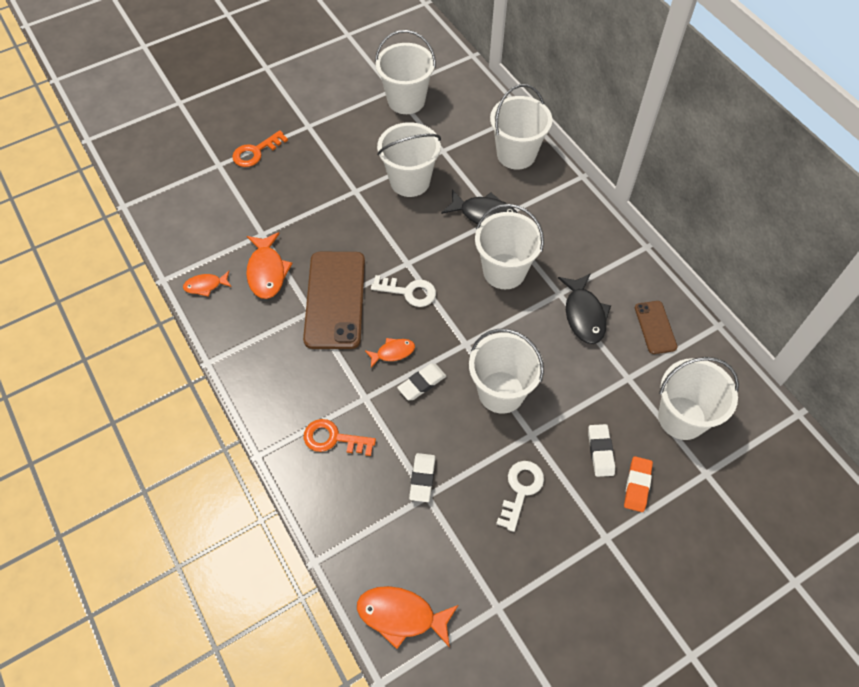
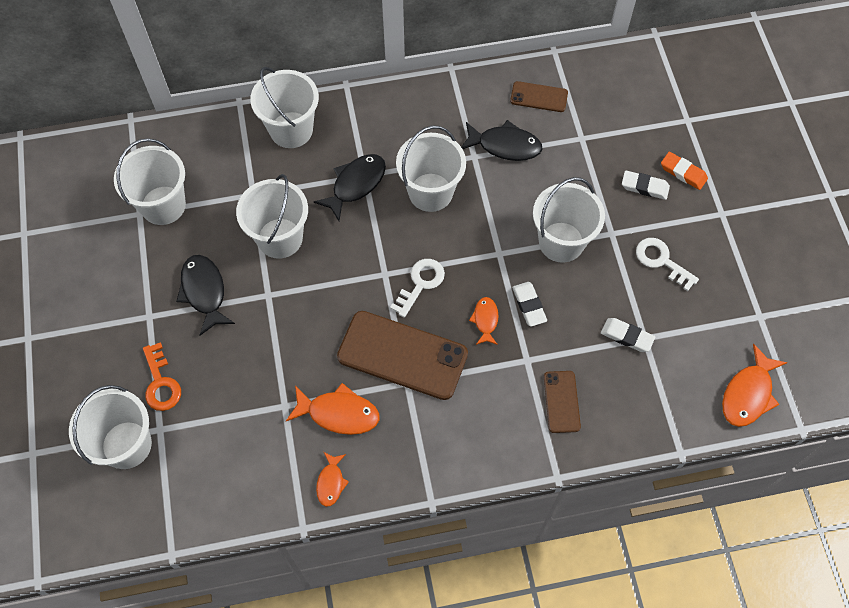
camera: 70 degrees left, 5 degrees up
orange key [304,419,376,456] -> brown phone [544,371,581,433]
white bucket [658,357,739,440] -> white bucket moved to [69,385,152,469]
none -> black fish [176,255,235,336]

